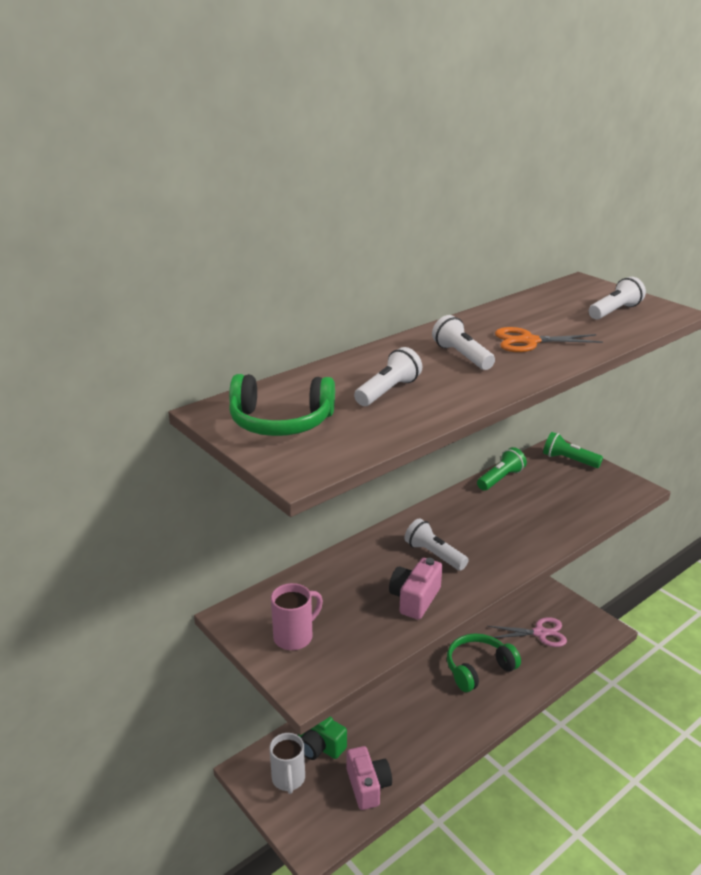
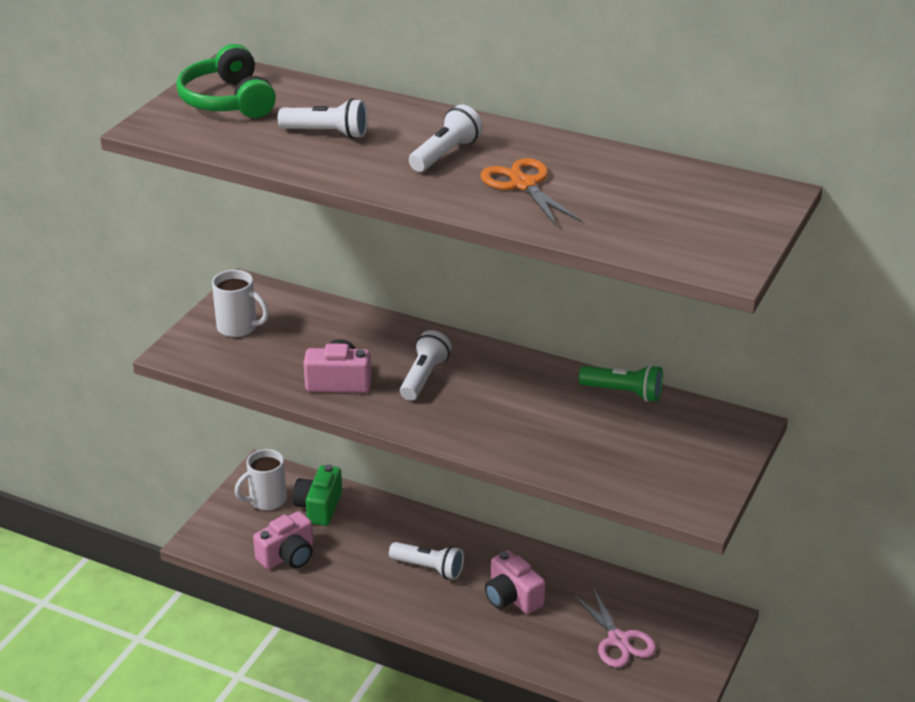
camera: 65 degrees right, 5 degrees up
pink mug [271,583,323,650] -> white mug [212,270,269,337]
green headphones [447,634,521,692] -> pink camera [485,550,545,614]
green flashlight [543,432,603,468] -> none
white flashlight [589,277,646,319] -> white flashlight moved to [389,542,464,580]

